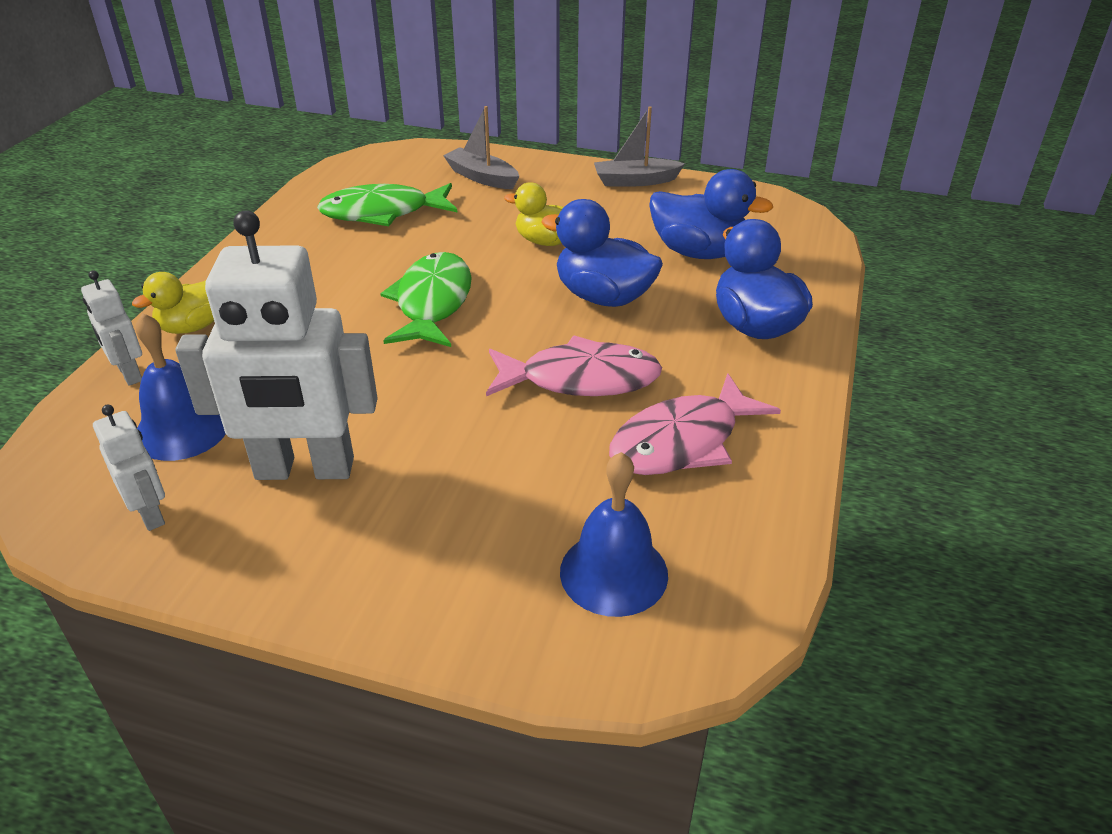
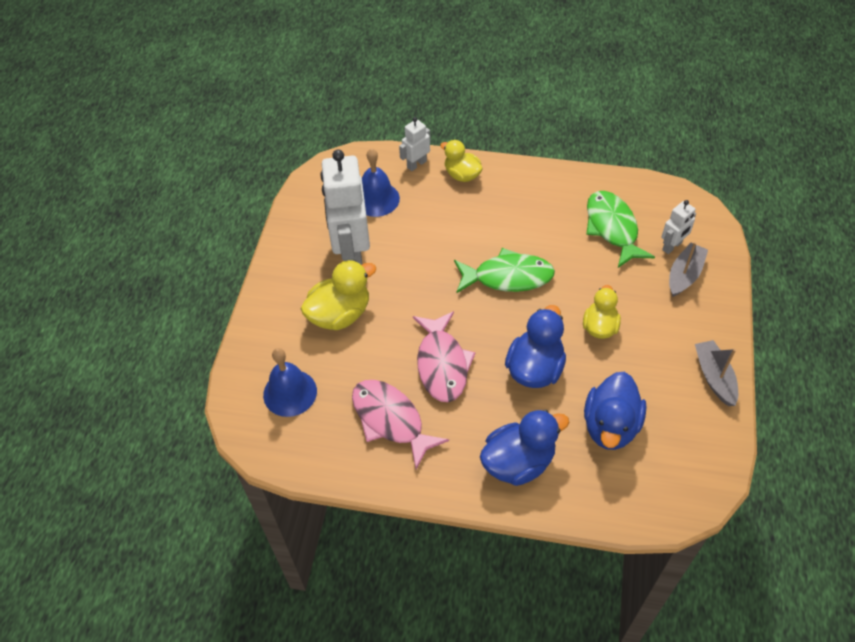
camera: 85 degrees right, 15 degrees up
white robot [93,405,165,531] -> white robot moved to [661,200,696,254]
none -> yellow duck [301,260,376,330]

